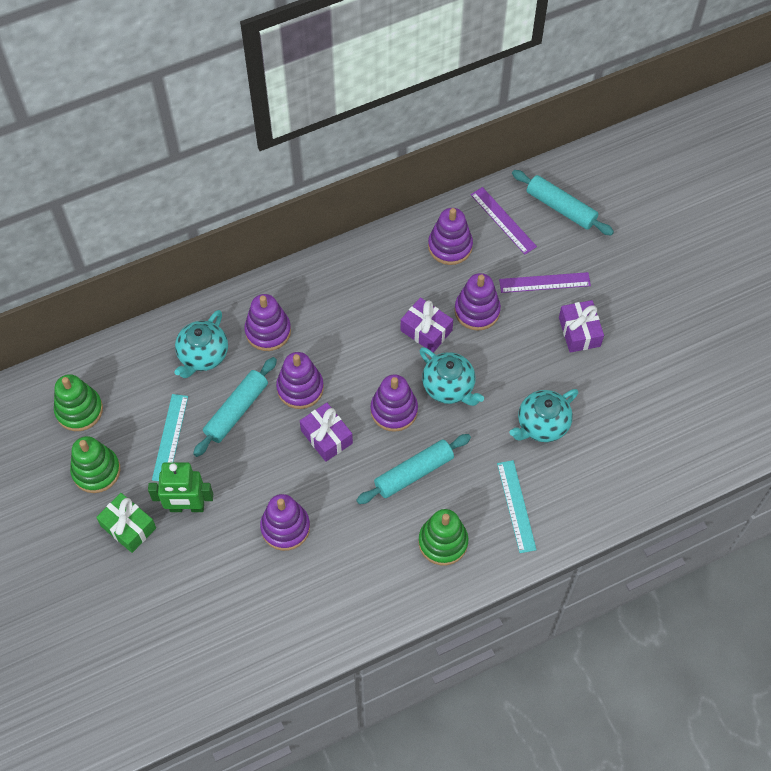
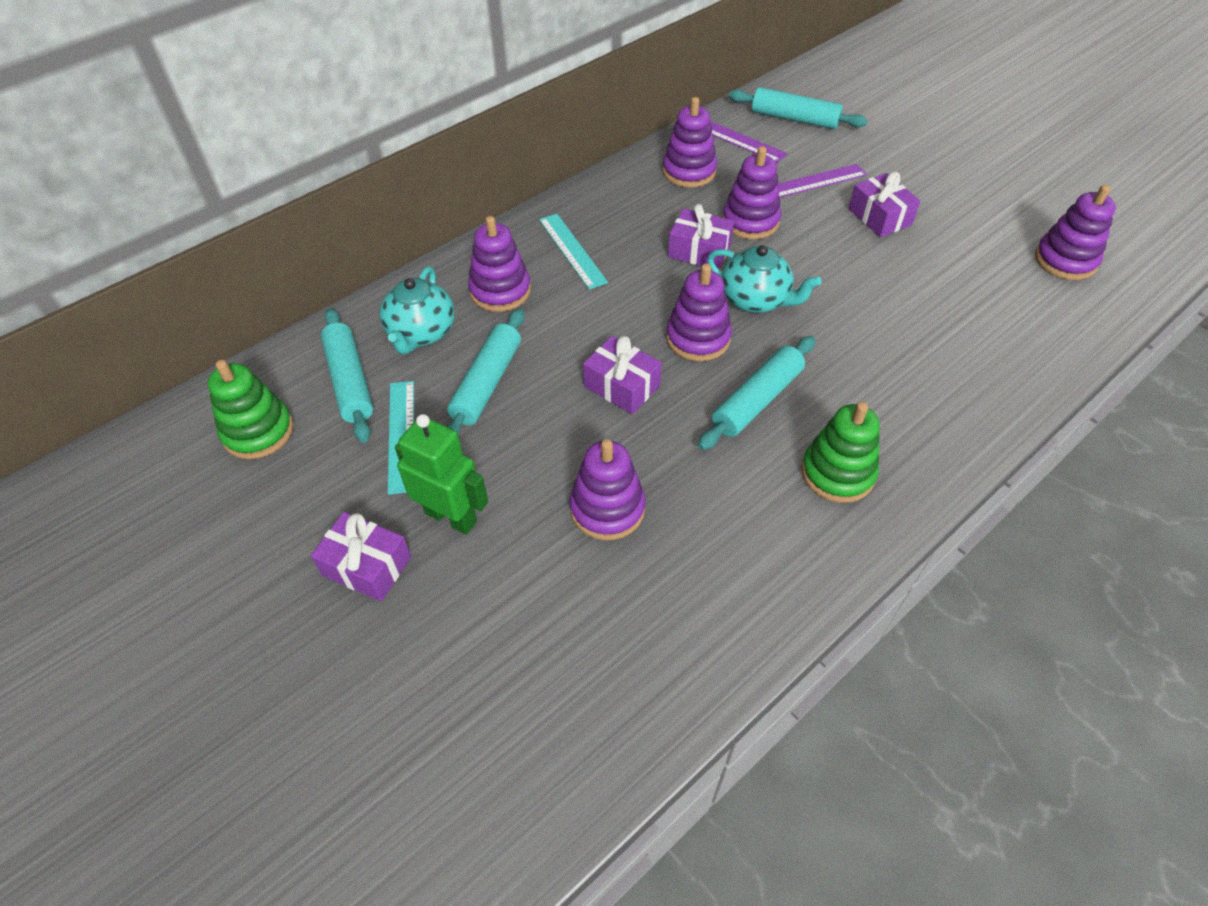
camera: 15 degrees left, 10 degrees down
green stacking toy [70,436,121,493] -> none
green gift [96,493,156,553] -> purple gift [311,512,411,601]
green robot [148,462,213,512] -> green robot turned 135 degrees counterclockwise [395,414,488,535]
purple stacking toy [276,352,324,409] -> purple stacking toy moved to [1035,185,1116,280]
turquoise ruler [497,460,537,553] -> turquoise ruler moved to [539,214,608,290]
turquoise teapot [509,389,578,442] -> none
none -> turquoise rolling pin [321,308,373,443]

